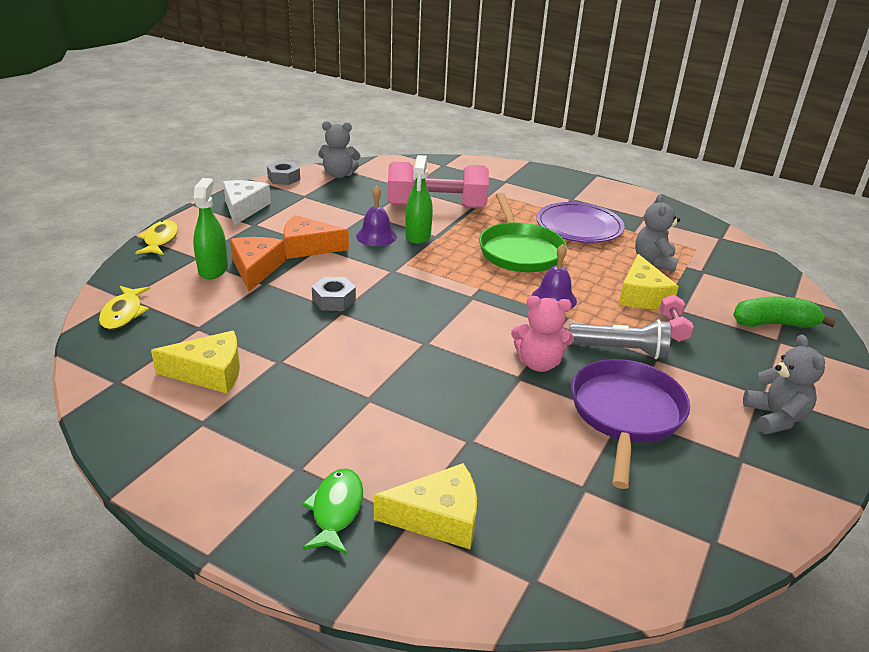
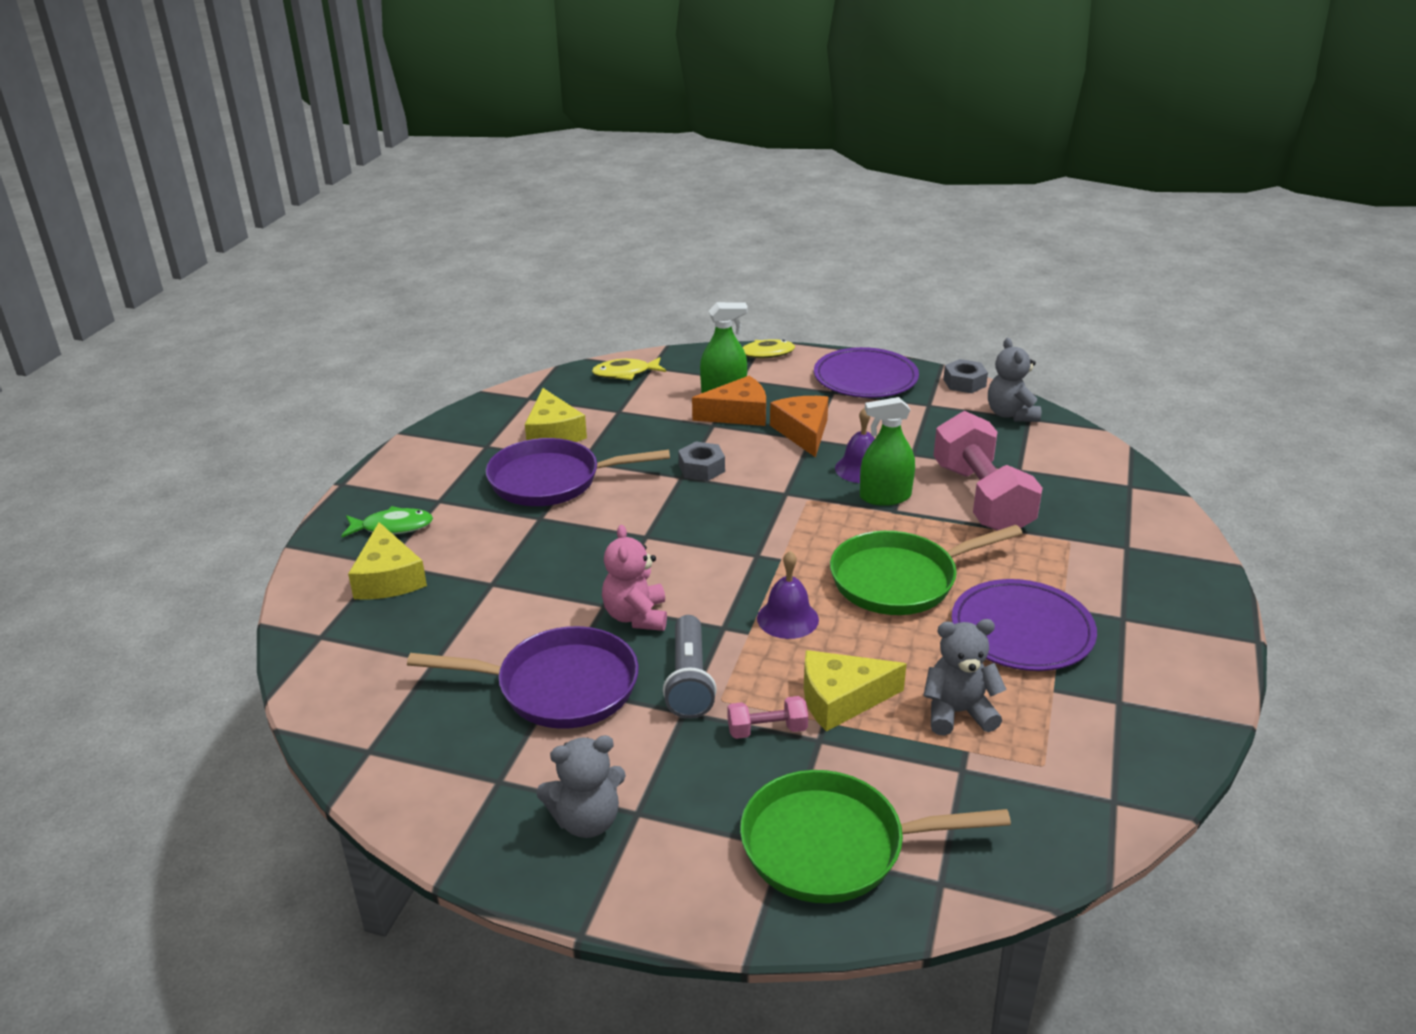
camera: 80 degrees right, 0 degrees up
white cheese [223,180,271,226] -> purple plate [814,347,919,398]
green banana [733,296,836,328] -> green pan [740,770,1011,903]
none -> purple pan [486,438,670,506]

